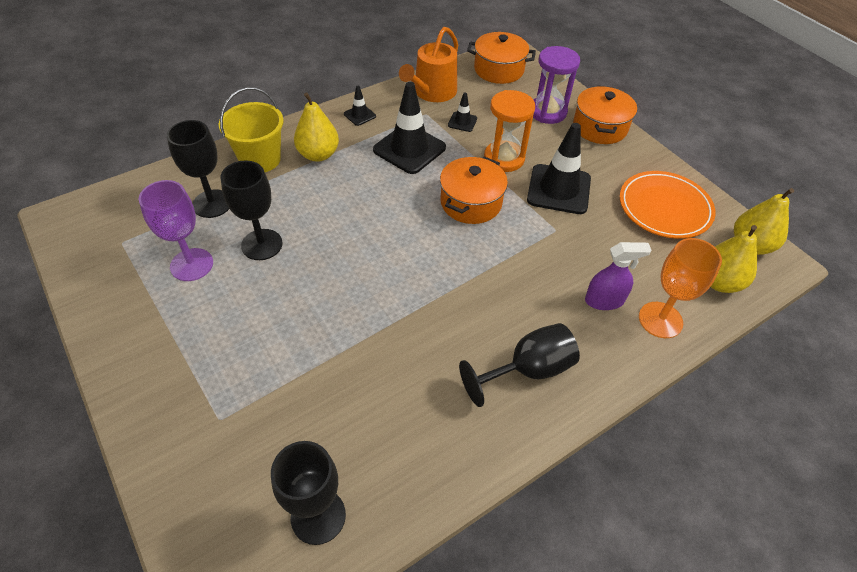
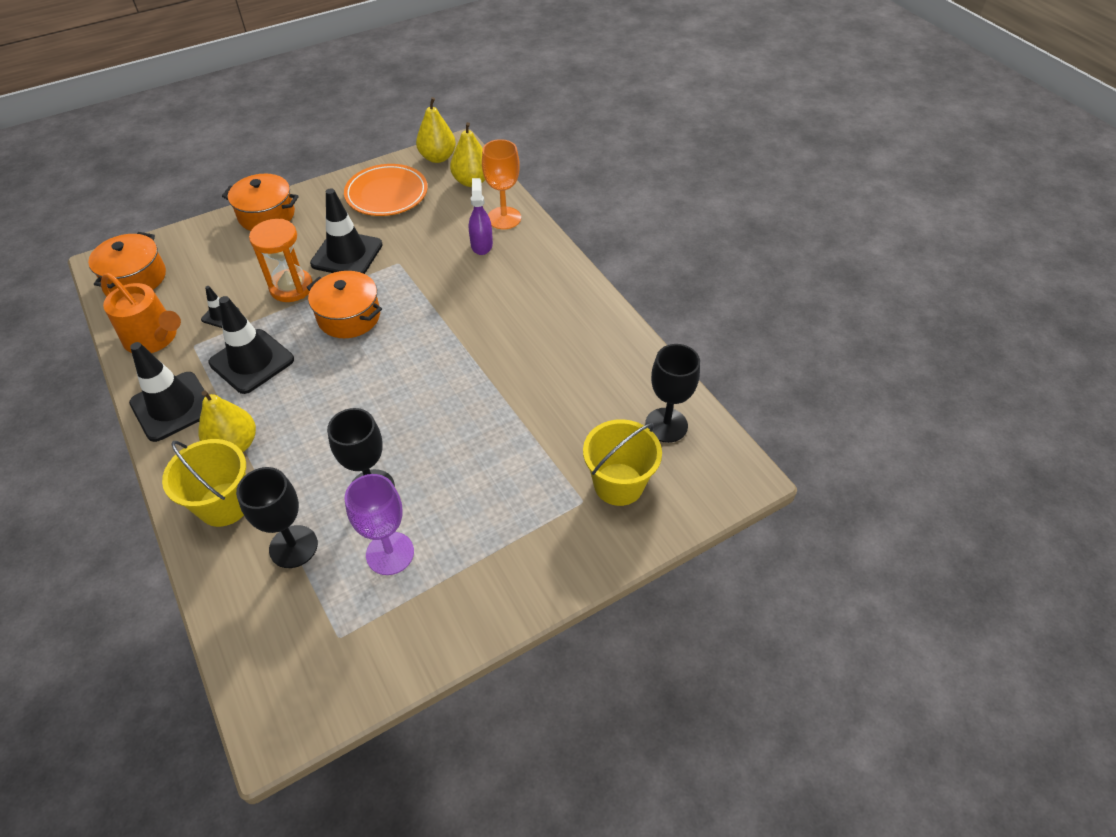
camera: 85 degrees left, 0 degrees up
black traffic cone [344,86,376,126] -> black traffic cone [129,342,206,442], size x2.14
black goblet [459,323,580,407] -> none
purple hourglass [533,46,580,124] -> none
none -> yellow bucket [583,419,662,506]

